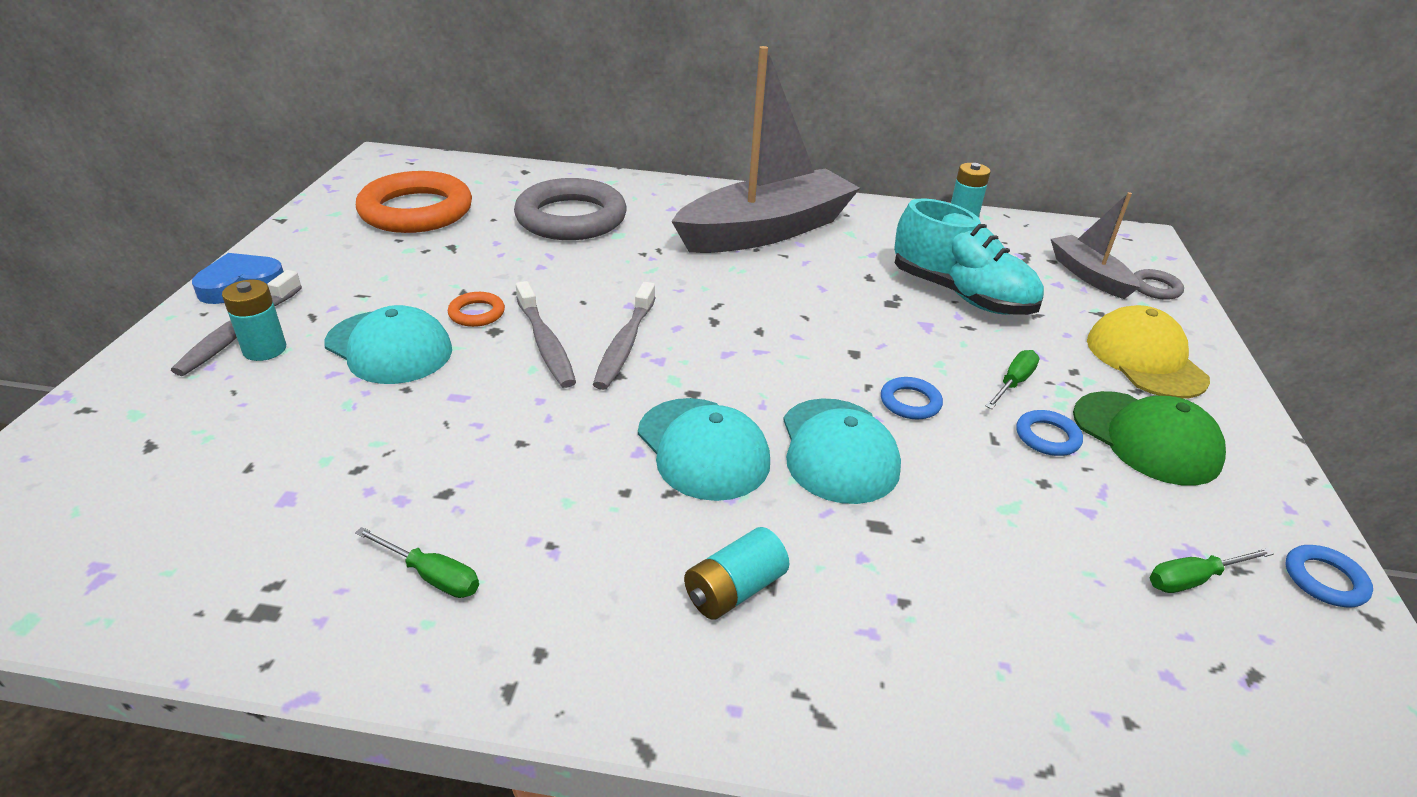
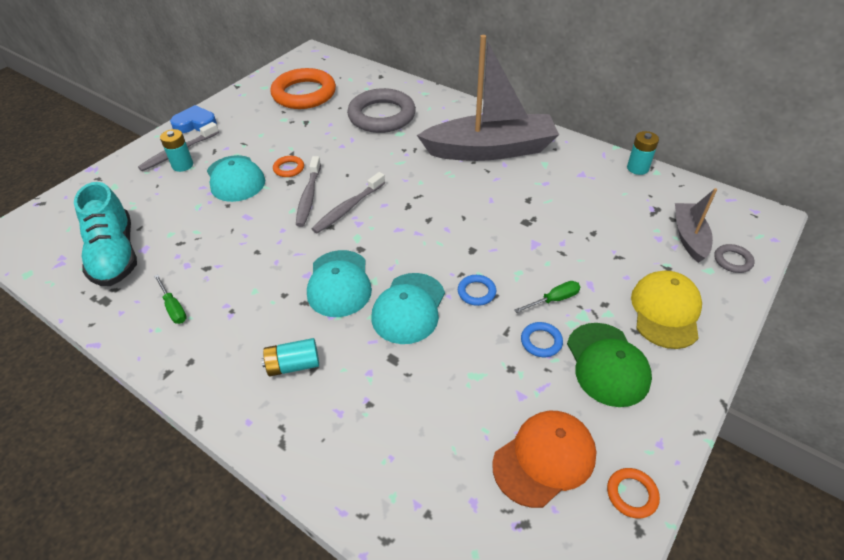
camera: 30 degrees right, 10 degrees up
turquoise shoe [894,198,1044,315] -> turquoise shoe moved to [74,182,137,286]
green screwdriver [1150,548,1274,593] -> orange cap [492,411,597,508]
blue ring [1286,545,1373,608] -> orange ring [607,468,660,519]

